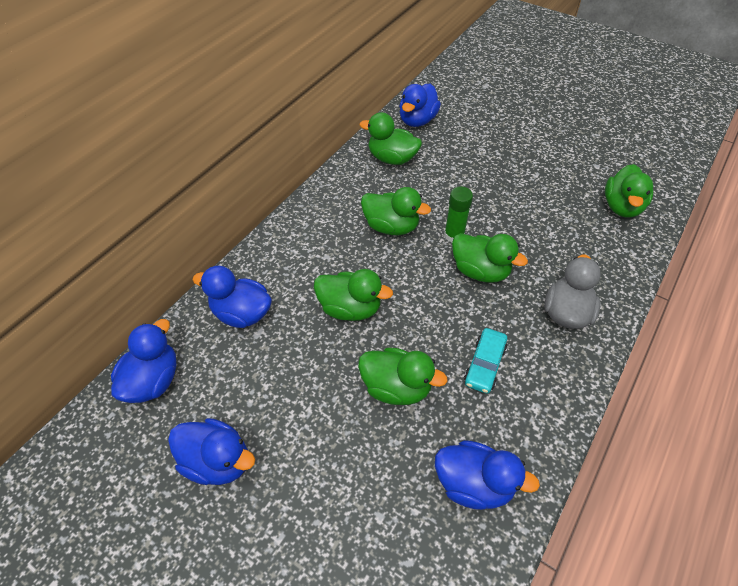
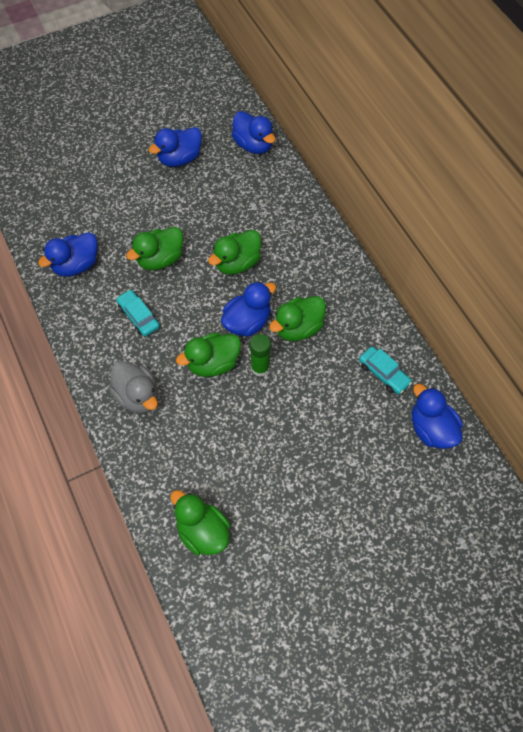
camera: 120 degrees right, 10 degrees up
blue duck [192,266,272,328] -> blue duck moved to [221,281,276,337]
green duck [359,112,422,165] -> turquoise car [359,347,412,394]

